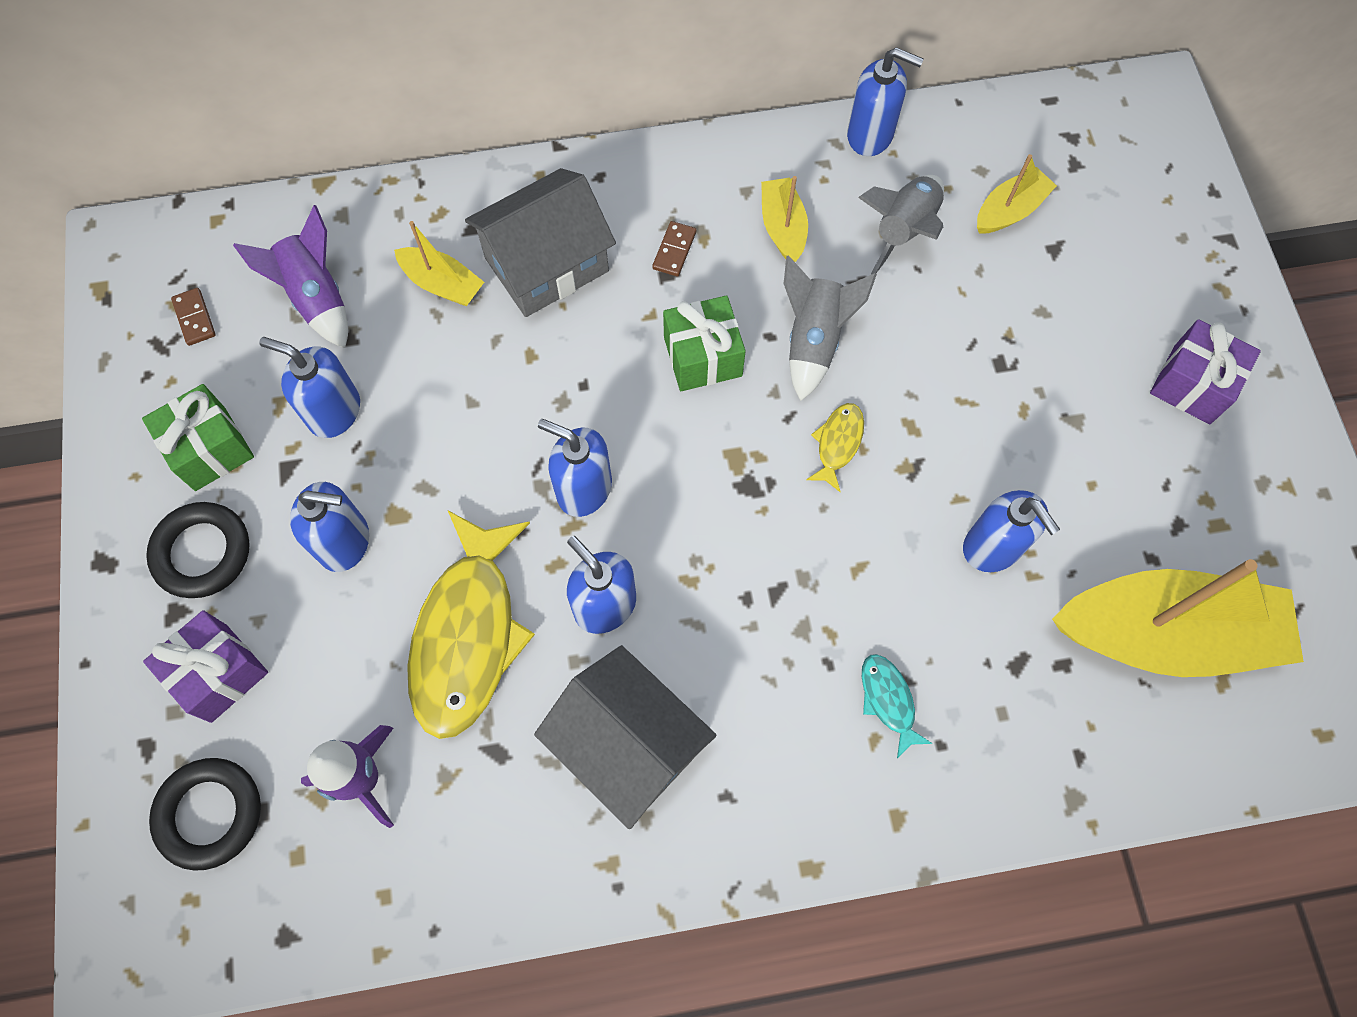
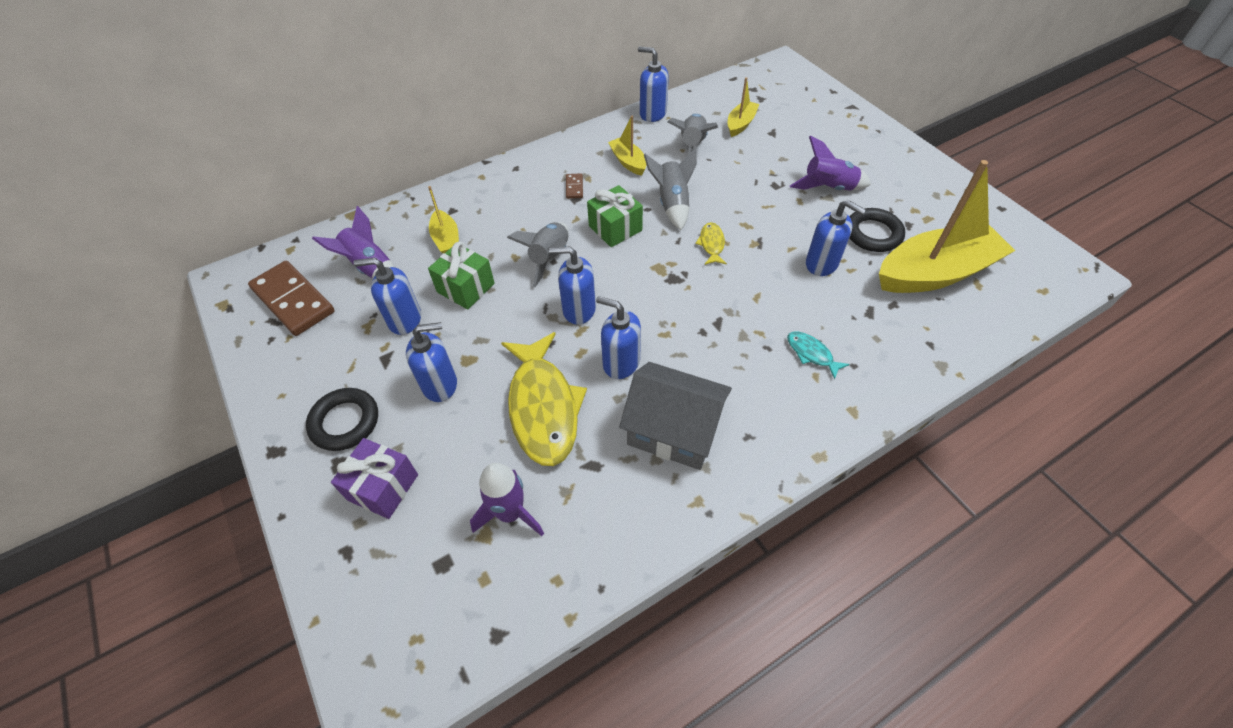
camera: 20 degrees left, 15 degrees down
green gift [142,384,254,491] -> green gift moved to [428,242,495,309]
black ring [149,758,261,871] -> black ring moved to [849,208,905,252]
brown domino [171,288,216,346] -> brown domino [248,261,335,336], size x2.36
yellow boat [394,221,484,306] -> yellow boat turned 60 degrees clockwise [428,186,459,253]
grey house [465,168,616,317] -> none
blue soap dispenser [847,47,924,156] -> blue soap dispenser turned 150 degrees counterclockwise [638,46,669,122]
purple gift [1150,319,1261,424] -> none
none -> grey rocket [507,222,568,287]
none -> purple rocket [790,136,871,191]

